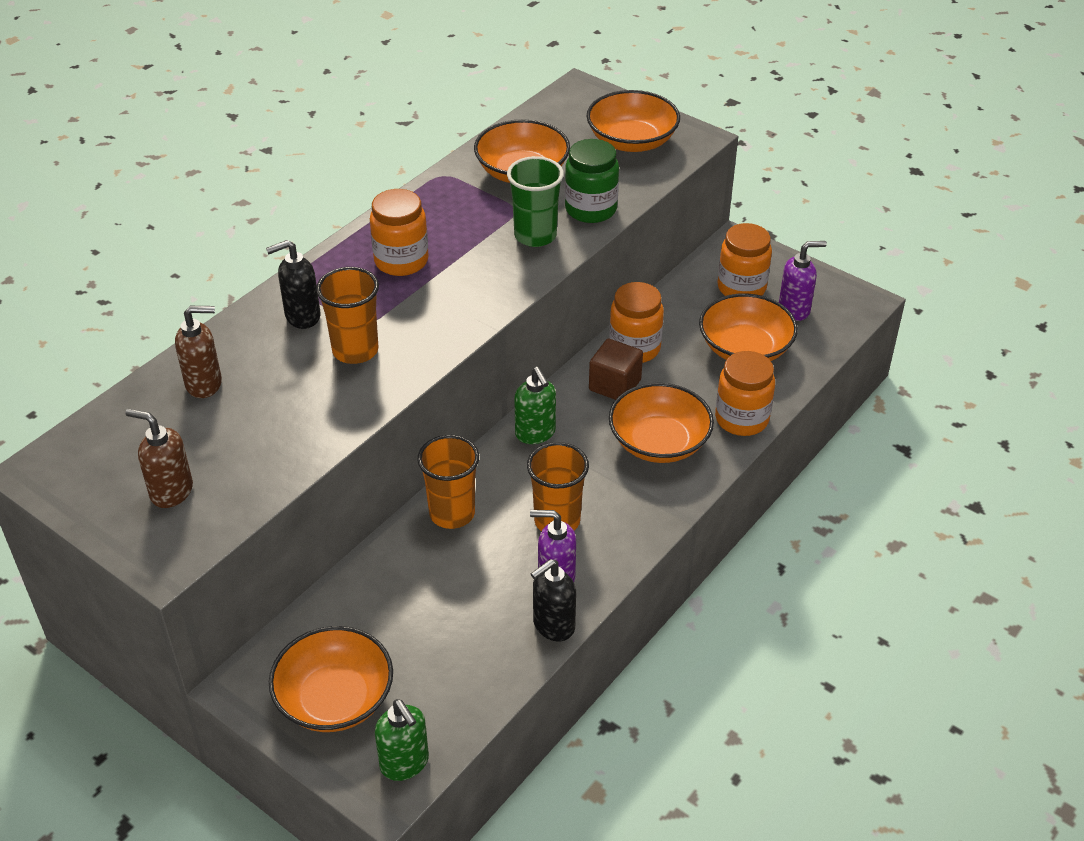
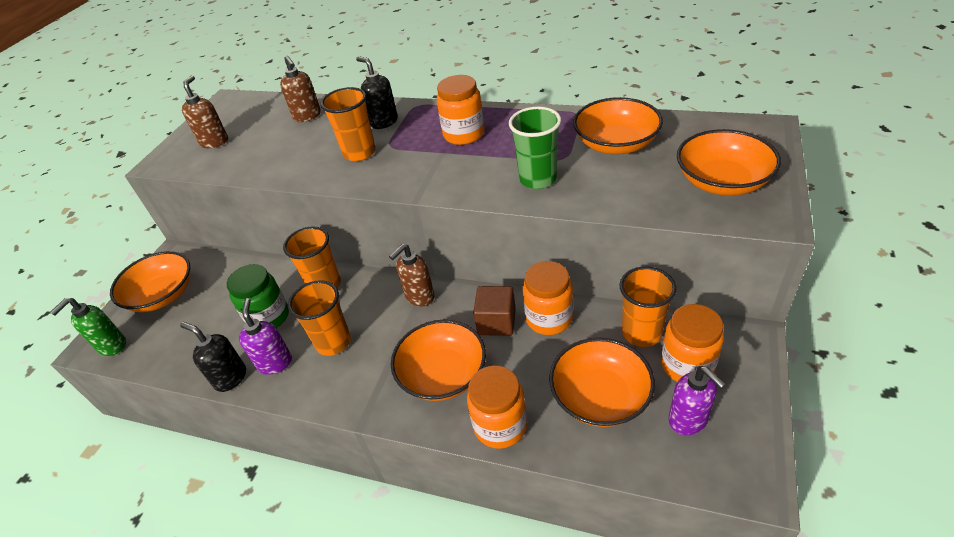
camera: 75 degrees right, 0 degrees up
green soap dispenser [514,367,556,444] -> brown soap dispenser [389,244,434,307]
green jar [565,139,619,223] -> green jar moved to [227,264,289,328]
none -> orange cup [620,266,676,347]

